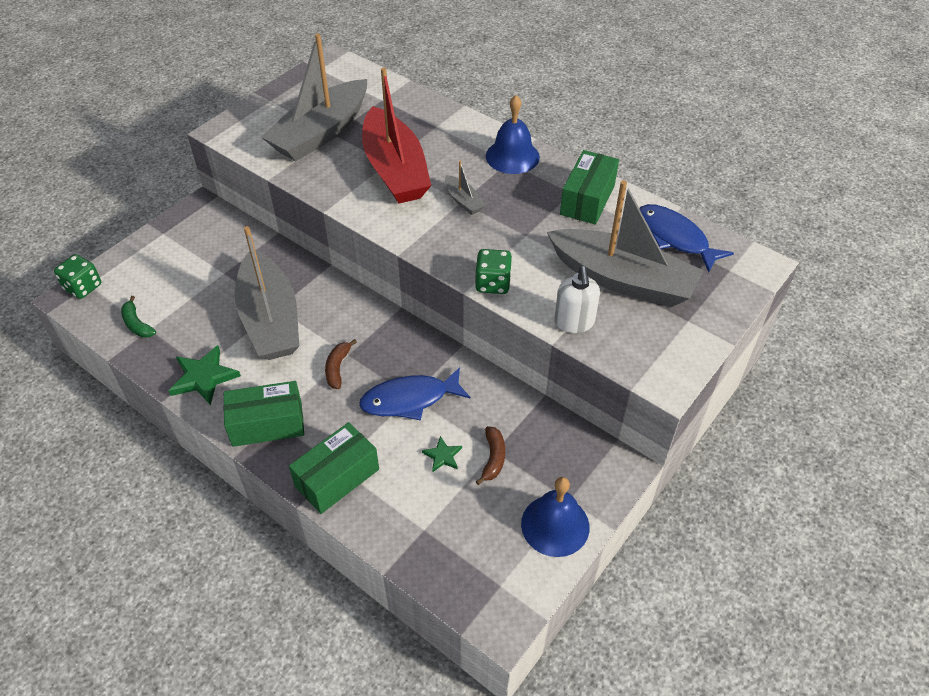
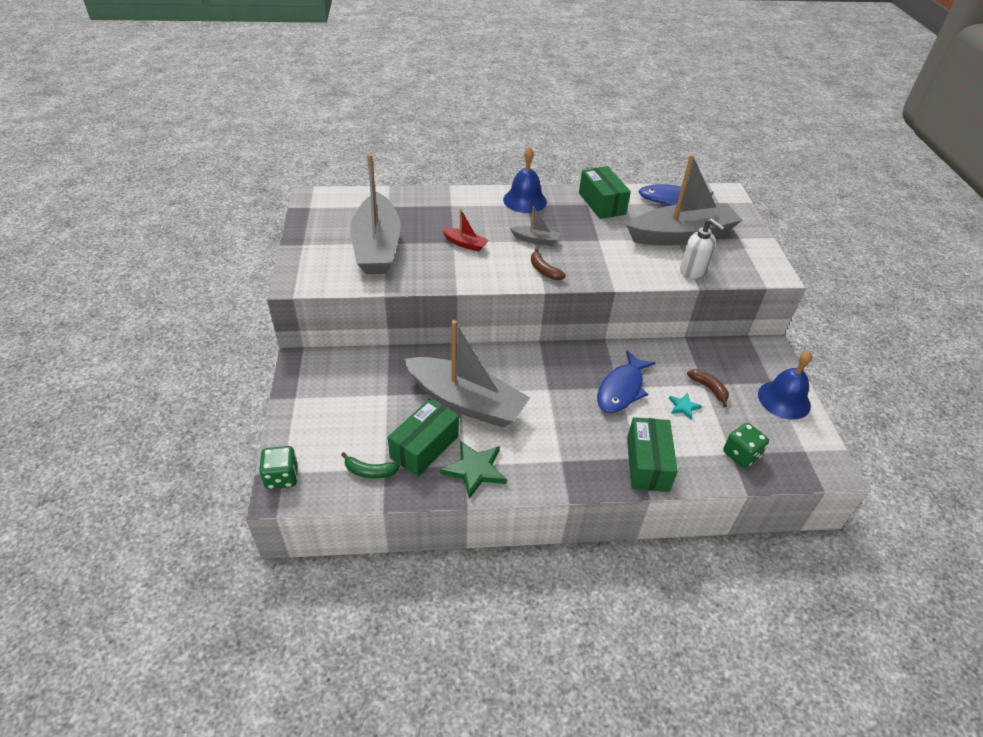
camera: 45 degrees left, 5 degrees down
green box [223,381,304,447] -> green box moved to [388,399,459,476]
brown banana [325,339,357,389] -> brown banana moved to [531,248,566,280]
red boat [362,67,431,203] -> red boat [441,209,489,252], size x0.42
green star [422,436,462,472] -> turquoise star [669,393,702,420]
green dice [475,249,512,294] -> green dice moved to [723,423,769,468]

